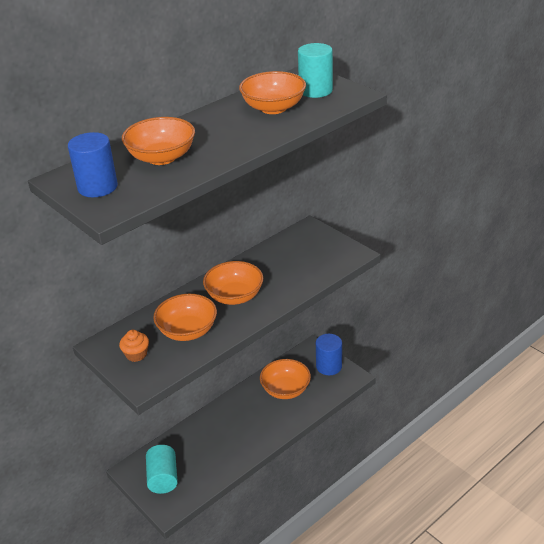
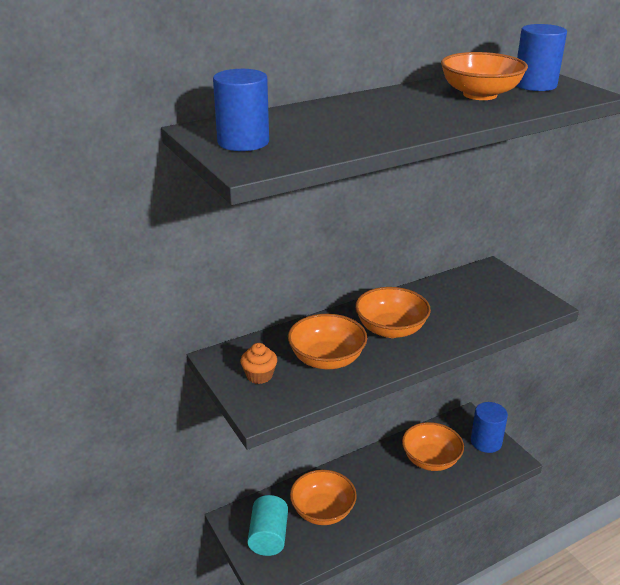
camera: 10 degrees right, 5 degrees down
orange bowl [122,117,195,165] -> orange bowl moved to [290,470,357,525]
turquoise cylinder [298,43,333,98] -> blue cylinder [517,24,567,91]

